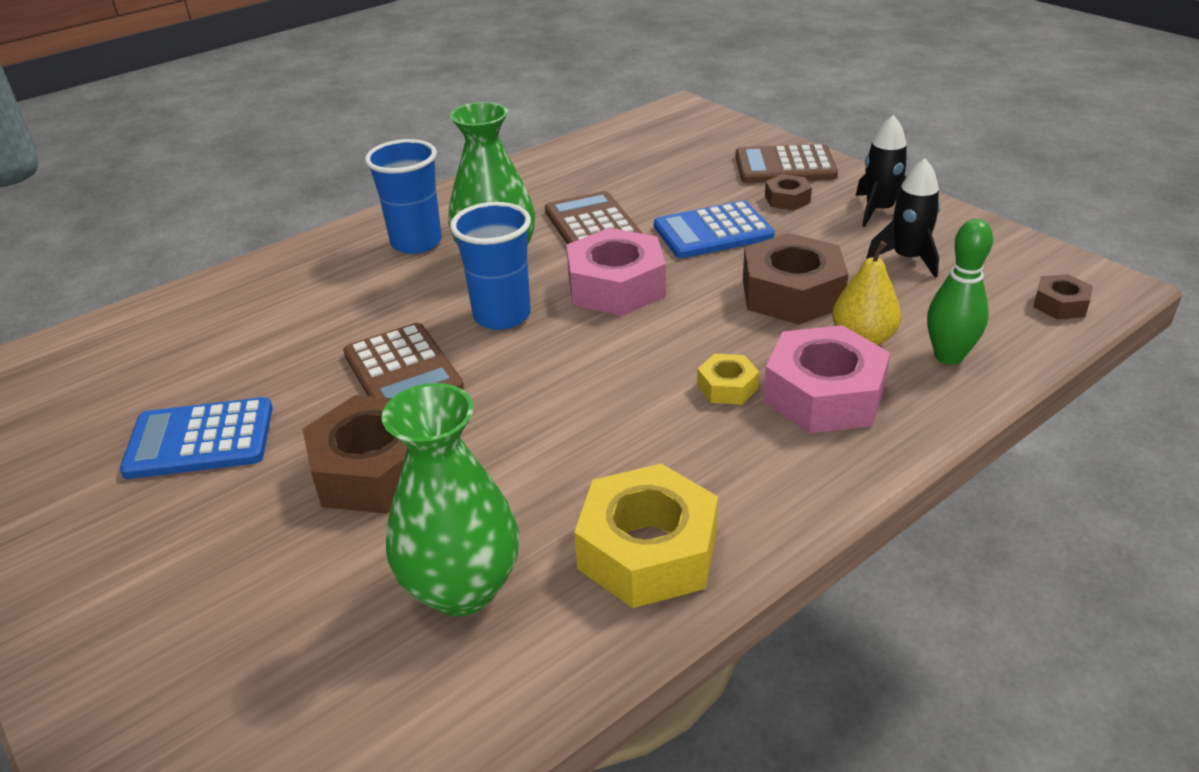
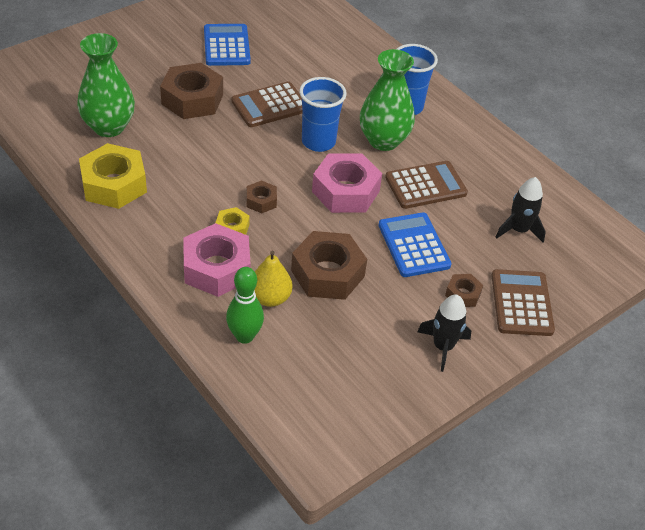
camera: 85 degrees right, 10 degrees up
black rocket [866,158,940,278] -> black rocket moved to [496,177,546,243]
brown nut [1033,274,1093,320] -> brown nut moved to [247,180,277,213]

